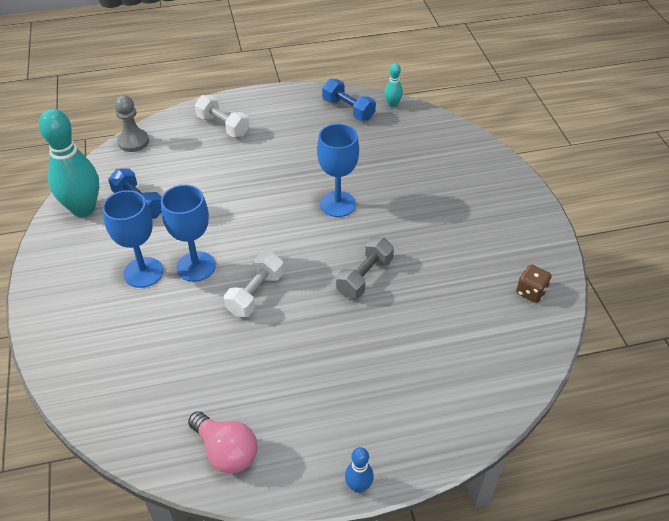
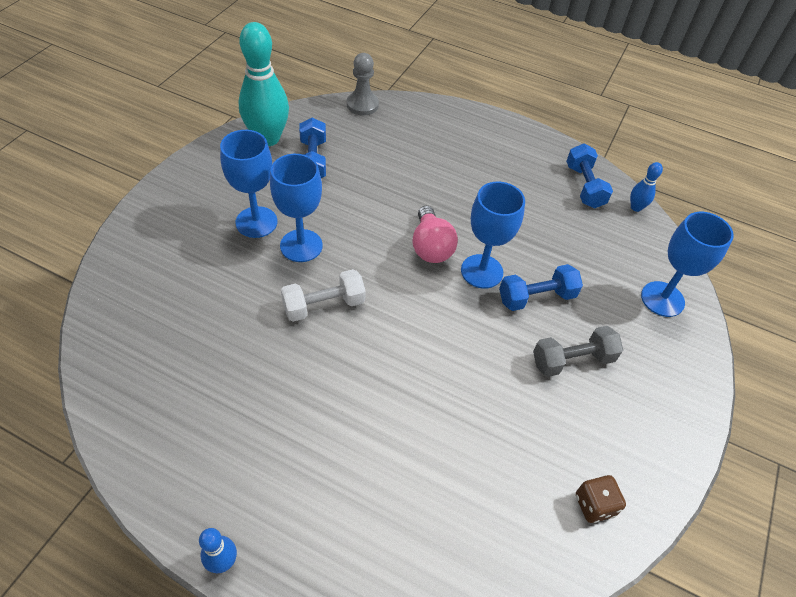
camera: 35 degrees right, 5 degrees up
pink light bulb [188,411,258,474] -> pink light bulb moved to [412,206,458,263]
white dumbbell [195,95,249,137] -> none
grey dumbbell [336,237,394,299] -> grey dumbbell moved to [533,326,623,377]
turquoise bowling pin [384,63,403,108] -> blue bowling pin [630,162,663,212]
none -> blue dumbbell [499,264,583,311]
none -> blue goblet [641,212,734,317]

